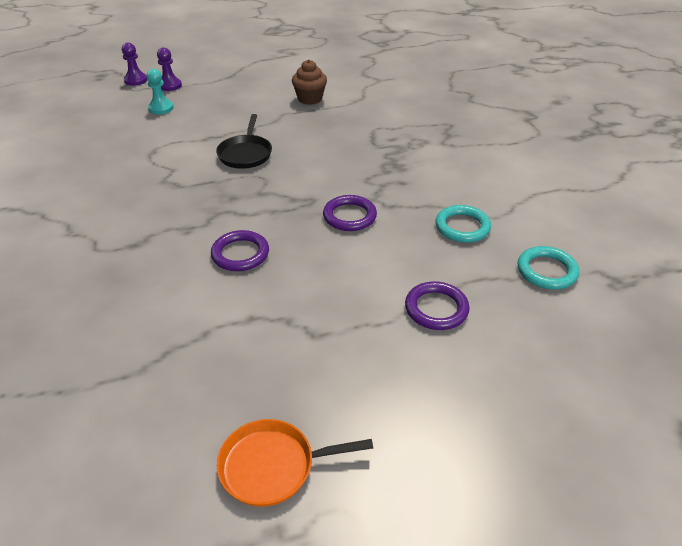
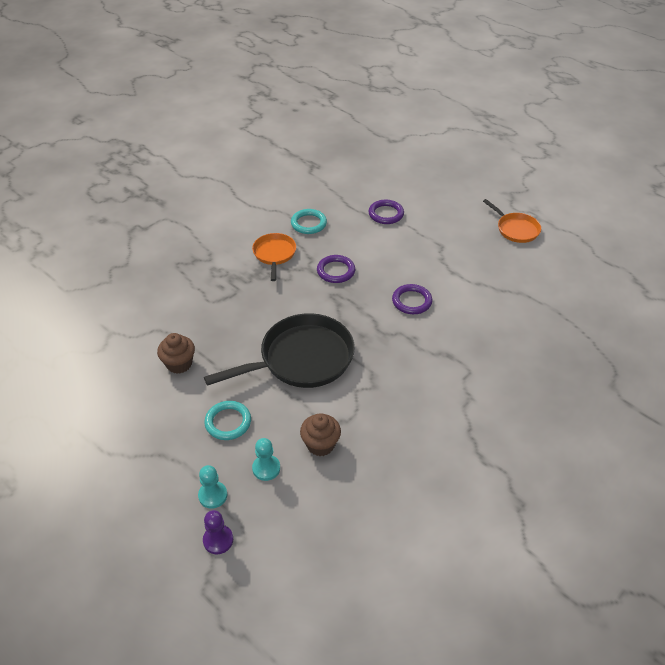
camera: 120 degrees left, 5 degrees up
purple pawn [157,47,182,91] -> turquoise pawn [198,465,227,509]
black pan [216,114,272,169] -> black pan [204,313,355,388], size x1.84
turquoise ring [518,246,579,289] -> turquoise ring moved to [204,401,251,440]
none -> orange pan [252,233,296,281]
none -> brown cupcake [300,413,341,456]

